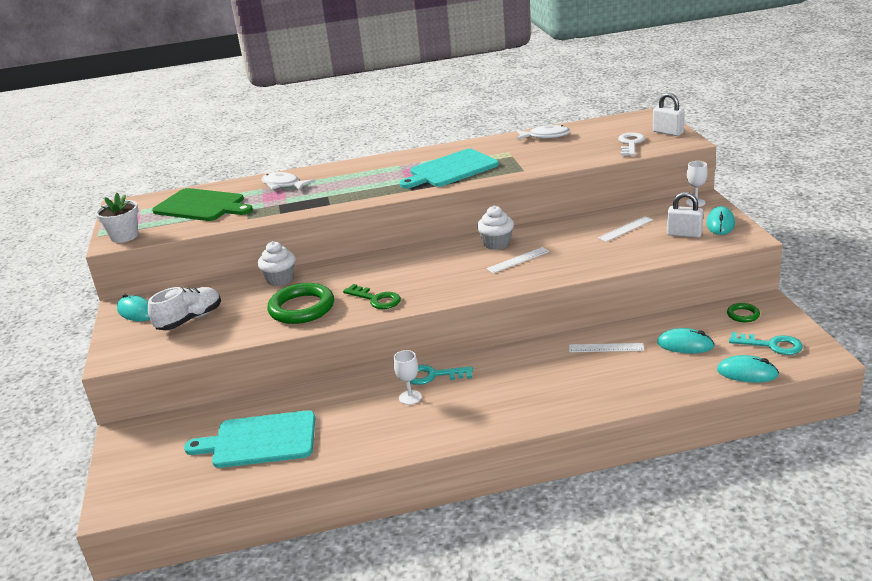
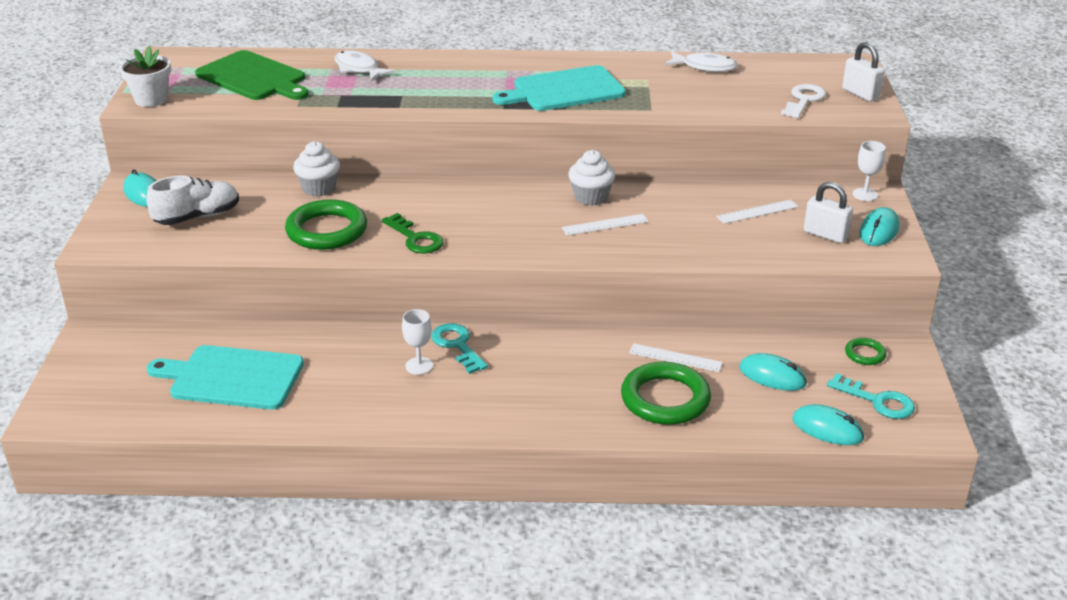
camera: 10 degrees right, 5 degrees up
turquoise key [410,365,473,385] -> turquoise key turned 45 degrees clockwise [431,323,488,374]
none -> green ring [621,362,711,425]

